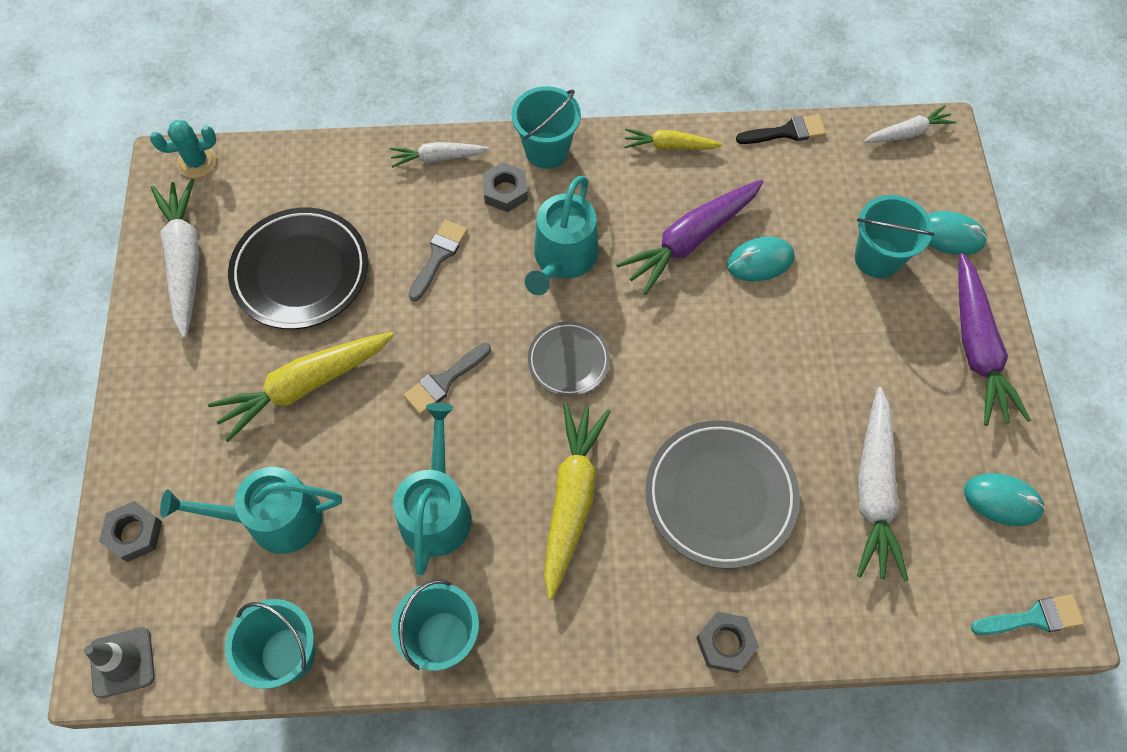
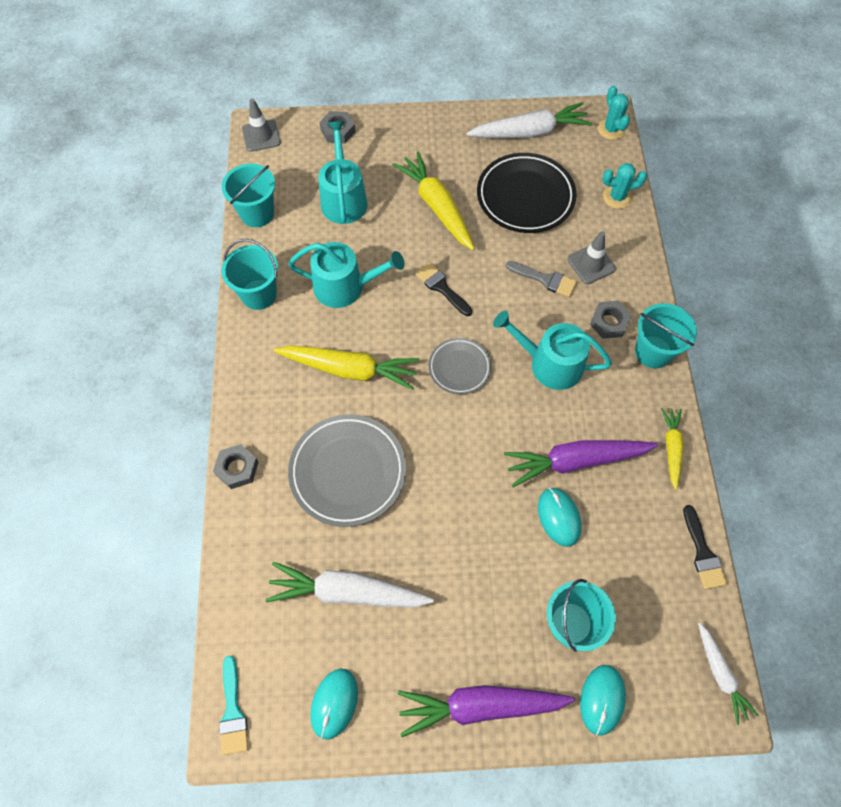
camera: 90 degrees right, 0 degrees up
white carrot [390,142,489,168] -> none
grey brush [403,343,491,415] -> black brush [415,262,472,316]
purple carrot [616,180,763,295] -> purple carrot turned 60 degrees counterclockwise [504,440,658,487]
none -> grey traffic cone [567,231,616,284]
none -> turquoise cactus [603,163,647,209]

